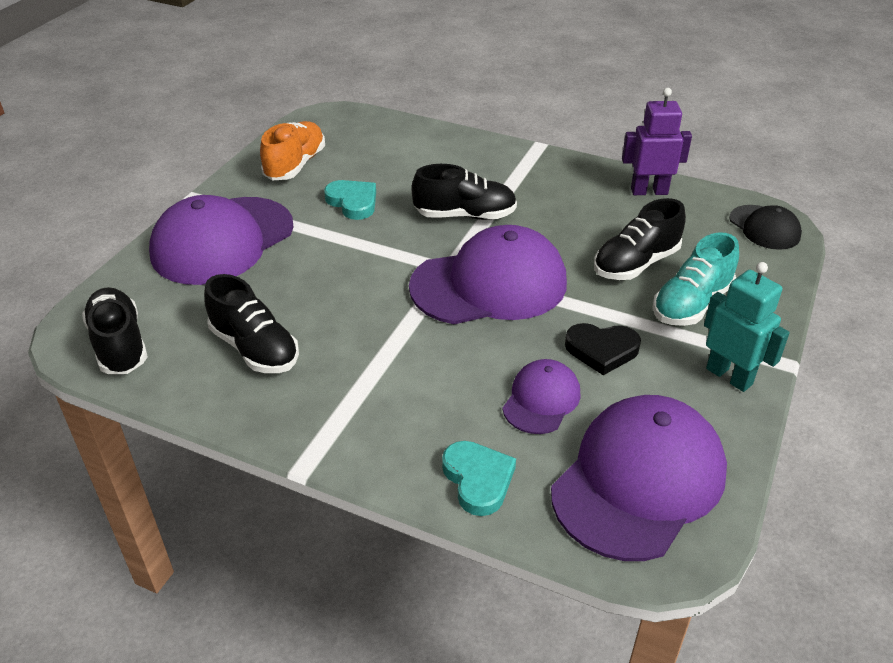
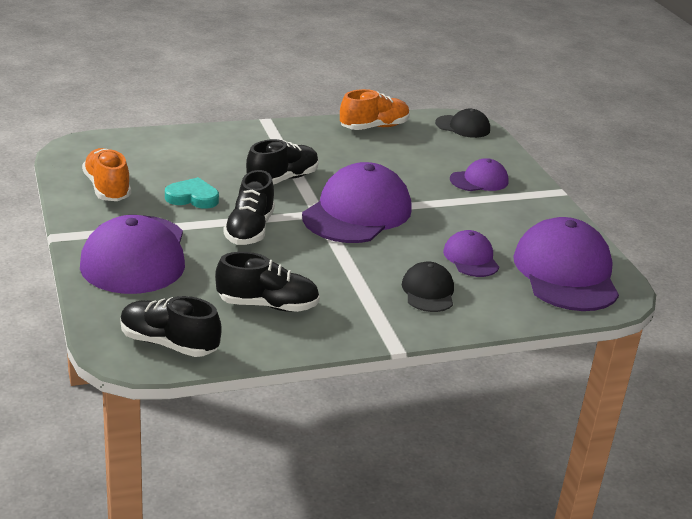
camera: 45 degrees left, 10 degrees down
turquoise heart [442,441,516,516] -> none
black heart [565,323,641,375] -> none
black shoe [594,198,686,280] -> black shoe moved to [223,170,275,245]
purple robot [622,88,692,195] -> orange shoe [340,89,410,130]
turquoise shoe [653,232,739,326] -> purple cap [450,158,508,191]
turquoise robot [704,262,790,392] -> none
none -> black cap [402,261,454,312]

